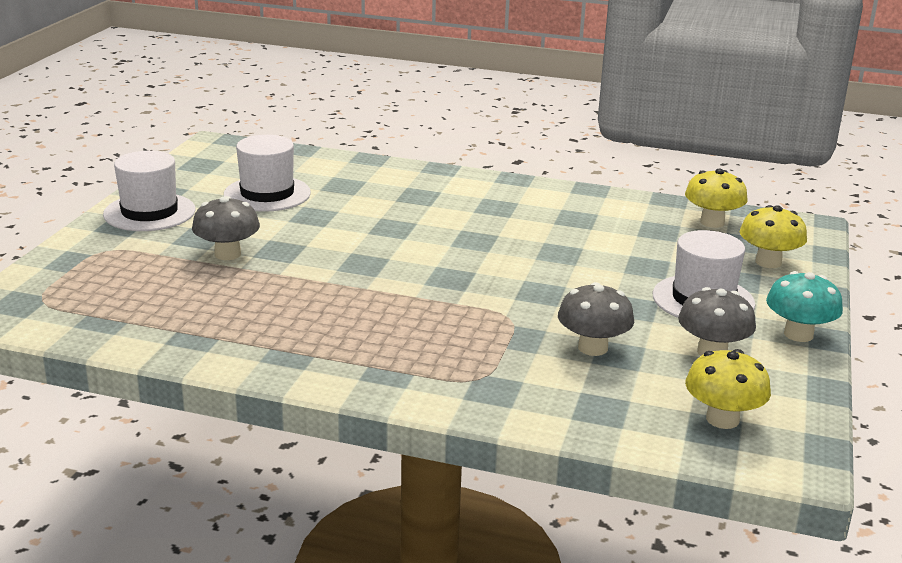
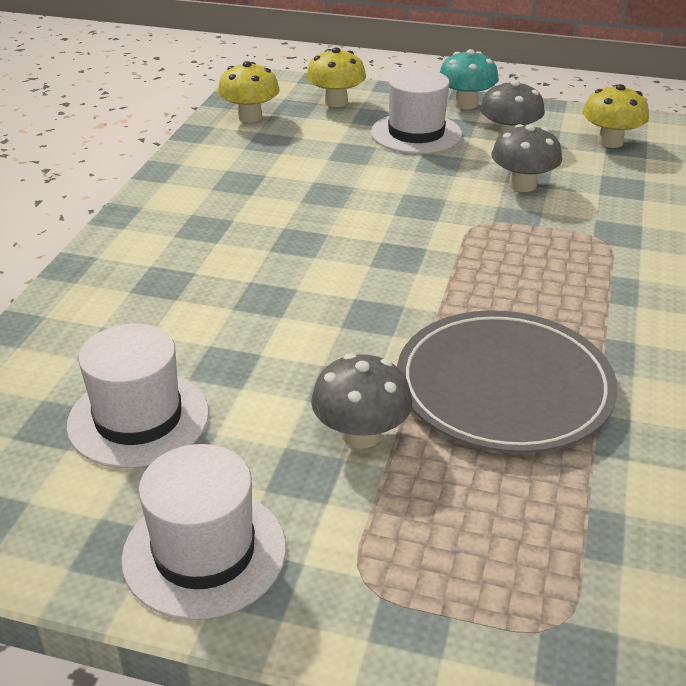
camera: 90 degrees left, 10 degrees up
none -> grey plate [397,310,618,453]

